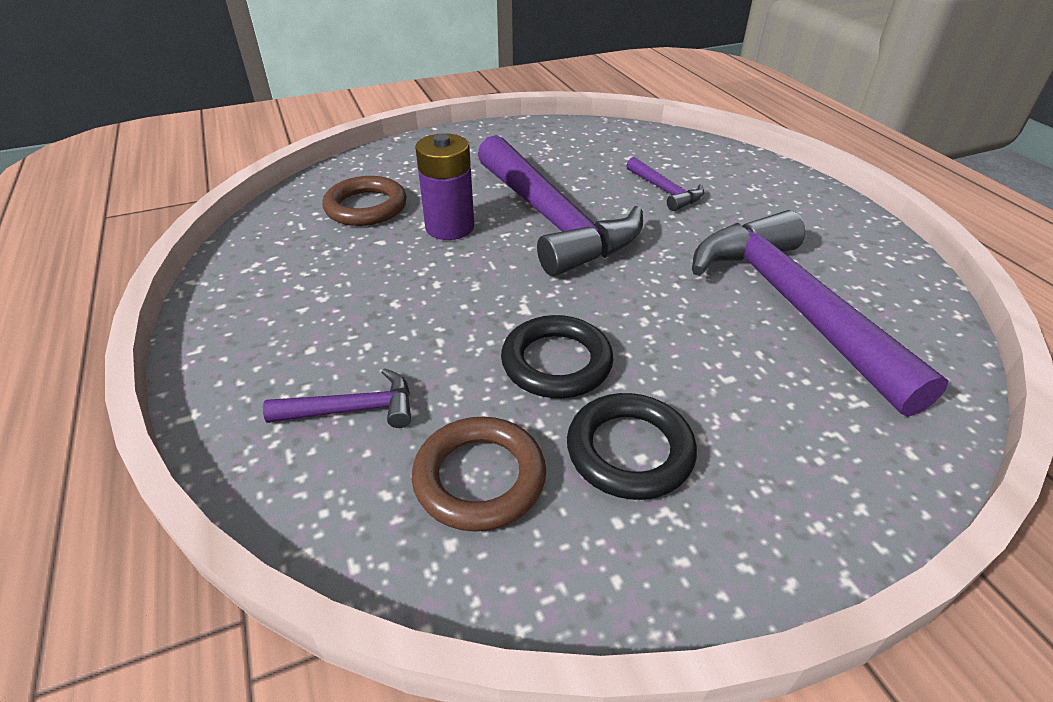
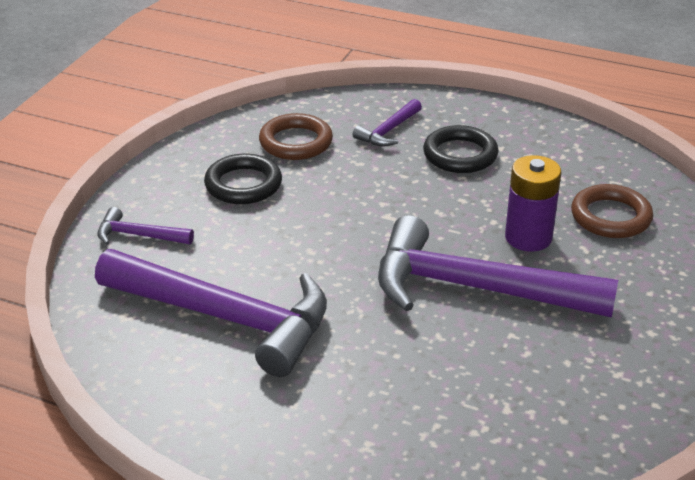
camera: 135 degrees right, 5 degrees down
black ring [501,315,613,398] -> black ring moved to [423,125,499,173]
purple hammer [626,157,704,211] -> purple hammer moved to [97,207,194,245]

